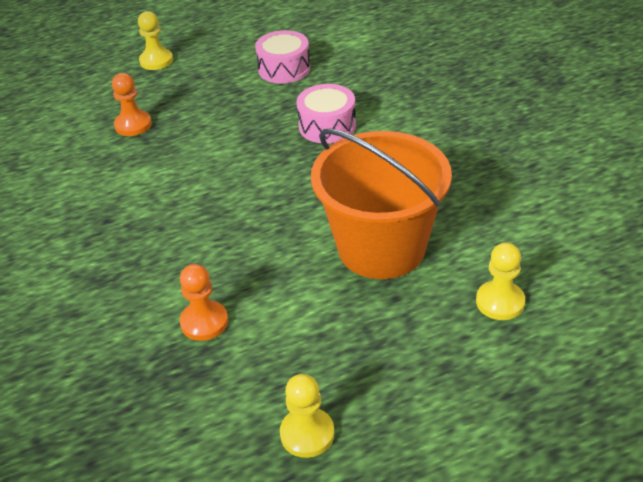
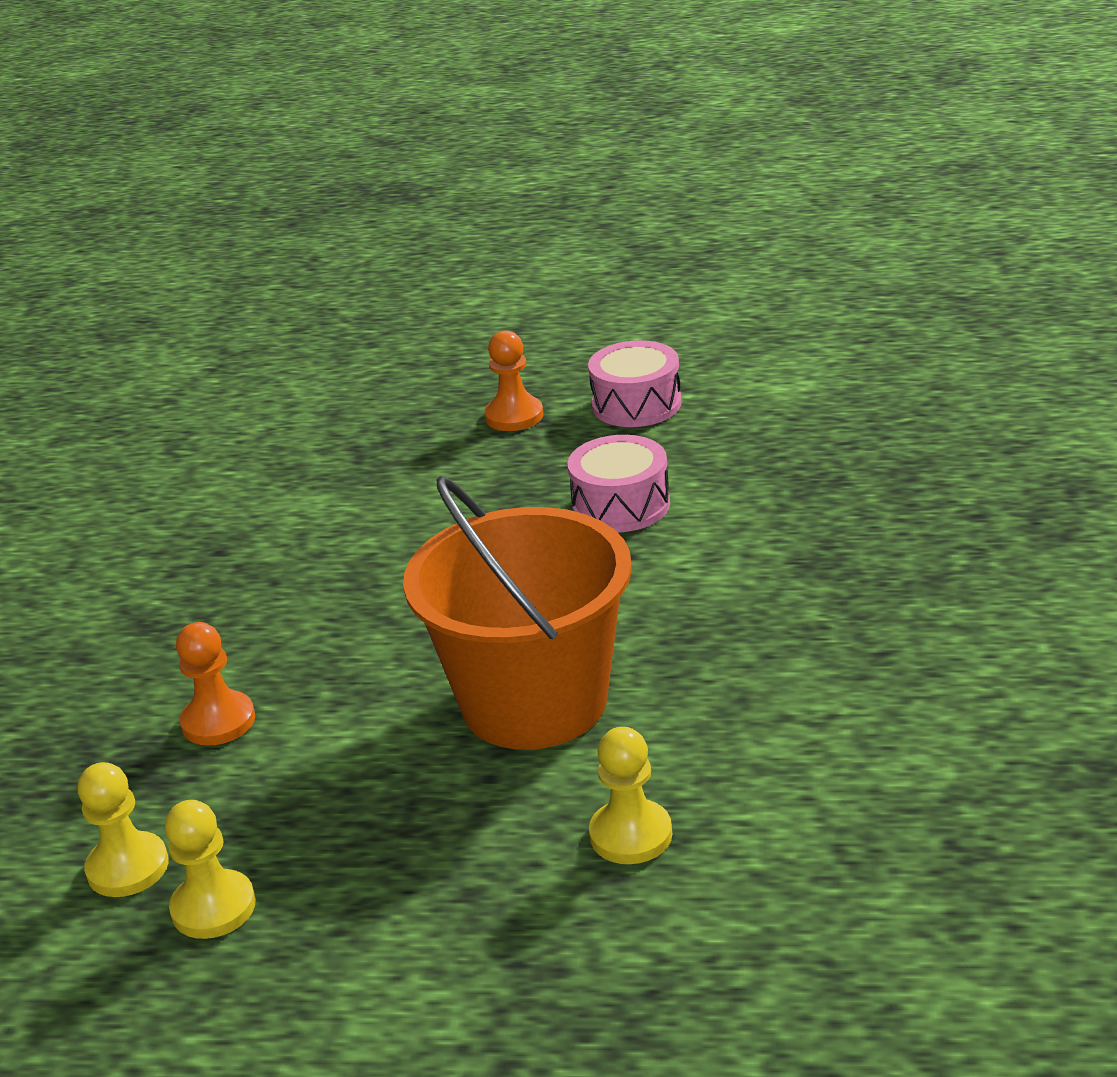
camera: 30 degrees right, 10 degrees down
orange pawn [112,73,152,136] -> orange pawn moved to [484,330,543,431]
yellow pawn [138,11,173,70] -> yellow pawn moved to [78,762,169,897]

